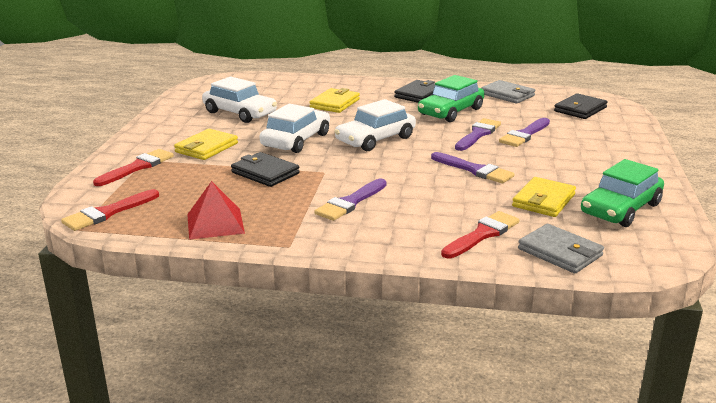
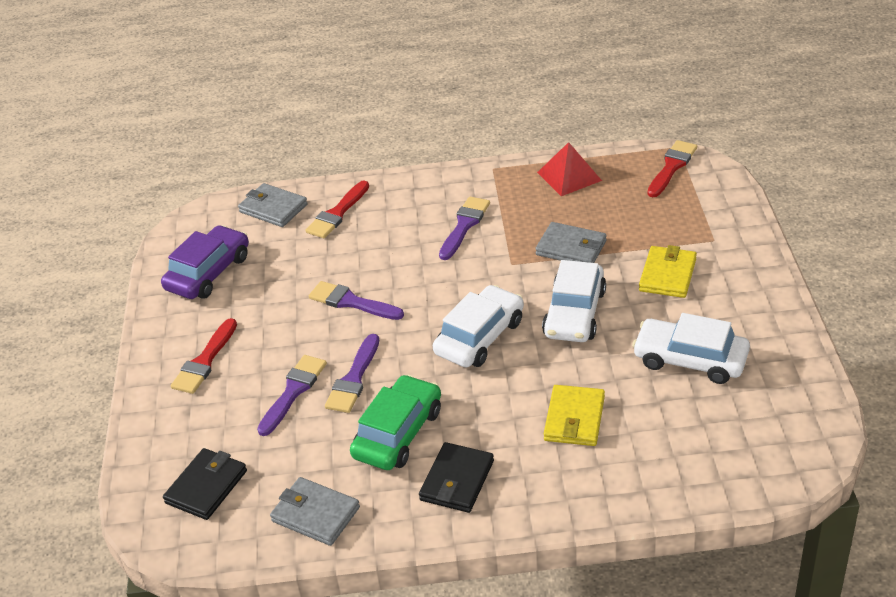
camera: 170 degrees right, 15 degrees up
red brush [93,149,174,186] -> red brush moved to [171,318,237,394]
black wallet [231,152,300,187] -> grey wallet [535,222,607,263]
yellow wallet [512,177,576,217] -> none
green car [581,159,664,227] -> purple car [161,225,249,299]

